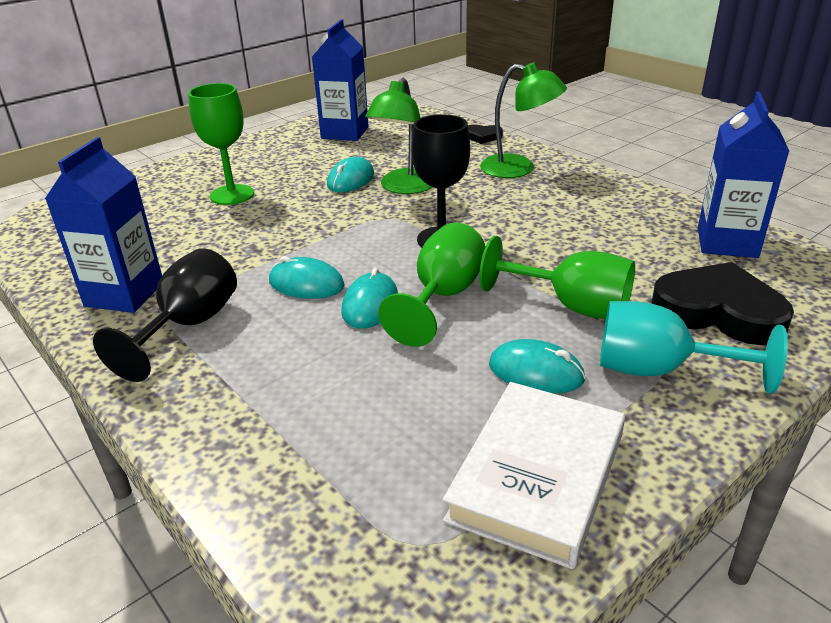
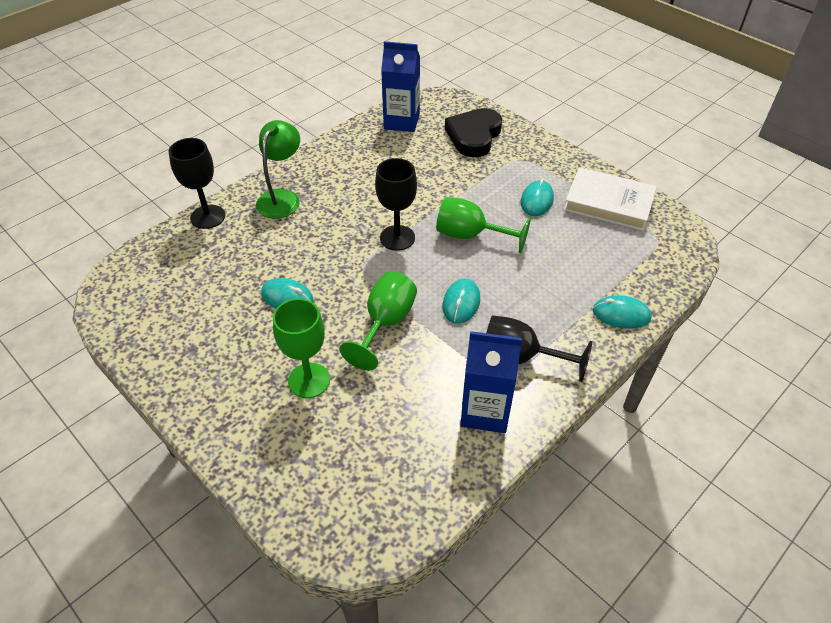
camera: 95 degrees left, 15 degrees up
blue carton [312,19,369,141] -> none
turquoise mouse [341,268,398,329] -> turquoise mouse moved to [593,295,652,329]
green lamp [365,78,432,194] -> none
black heart [468,124,503,144] -> black goblet [169,138,225,229]
green goblet [479,236,635,319] -> green goblet moved to [339,271,417,370]
turquoise goblet [600,301,788,394] -> none

